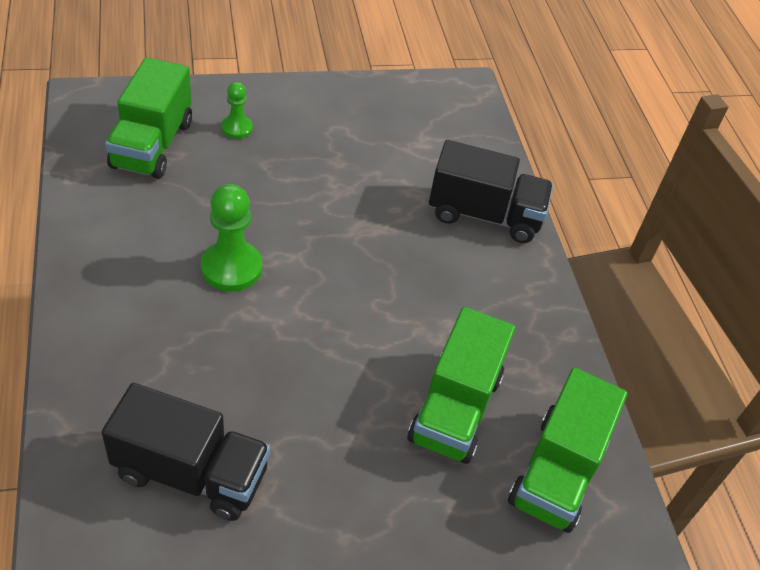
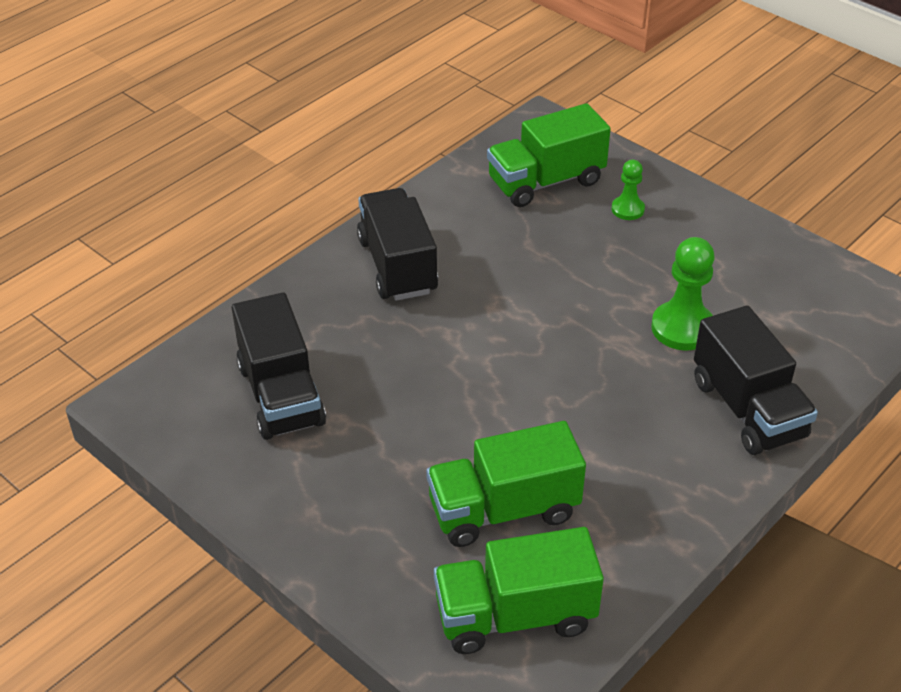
camera: 60 degrees right, 5 degrees down
green pawn [201,184,262,292] -> green pawn moved to [651,237,715,350]
none -> black truck [357,188,438,301]

